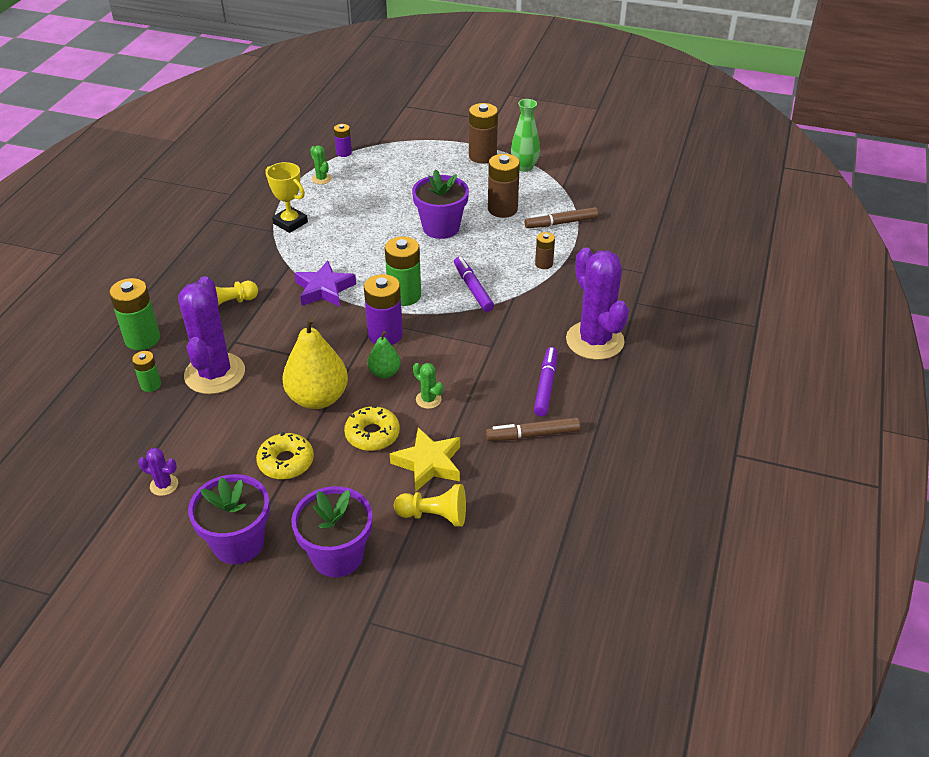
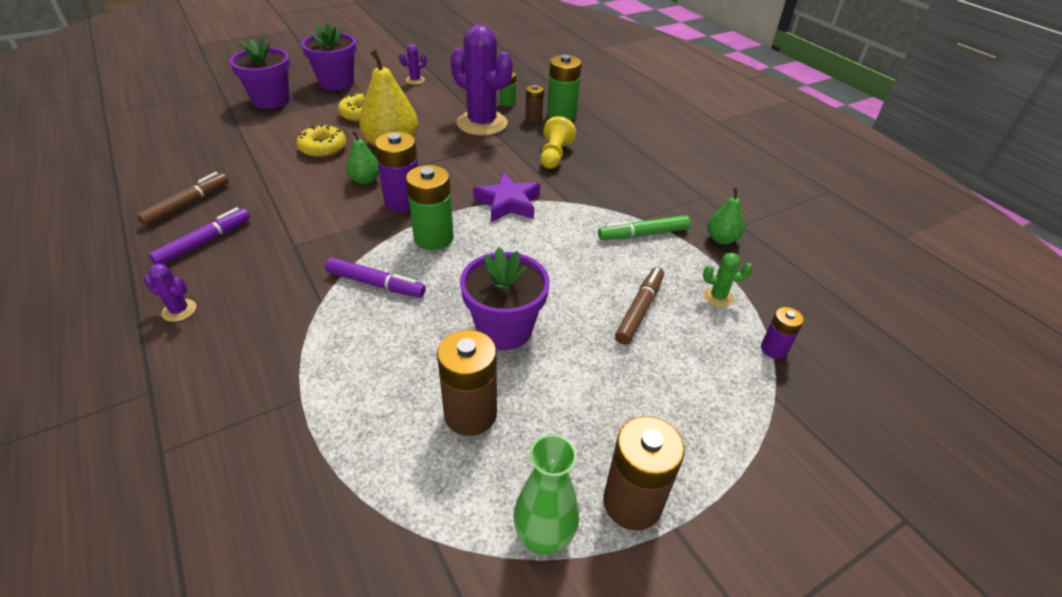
camera: 130 degrees right, 0 degrees up
yellow trophy [265,162,308,233] -> green marker [598,215,690,240]
yellow star [390,427,460,492] -> none
yellow pawn [394,484,466,527] -> none
green cactus [413,363,443,409] -> none
brown marker [525,207,598,228] -> brown marker moved to [615,267,664,345]
purple marker [534,347,558,416] -> purple marker turned 105 degrees counterclockwise [149,207,250,264]
brown battery [535,232,555,269] -> brown battery moved to [525,85,544,122]
purple cactus [566,247,629,360] -> purple cactus [144,264,196,322], size x0.42
none -> green pear [707,188,744,245]

